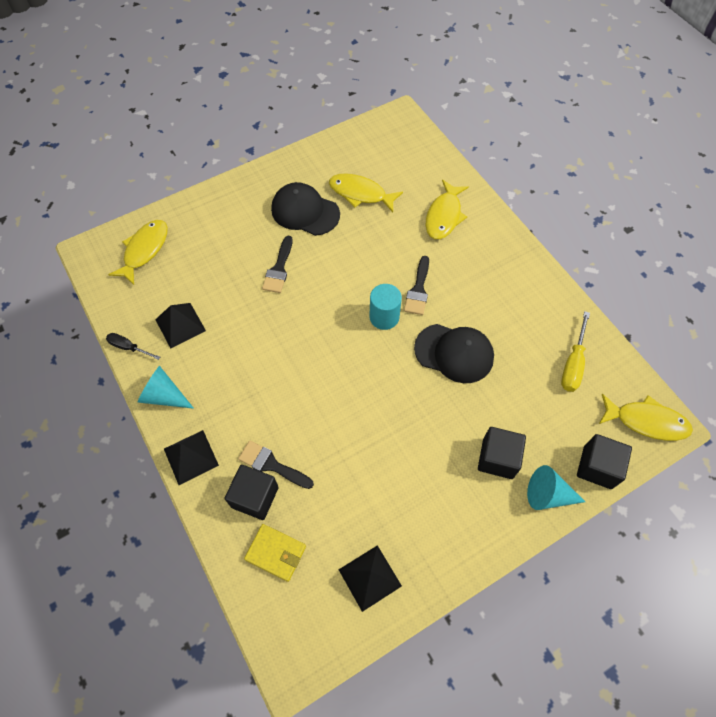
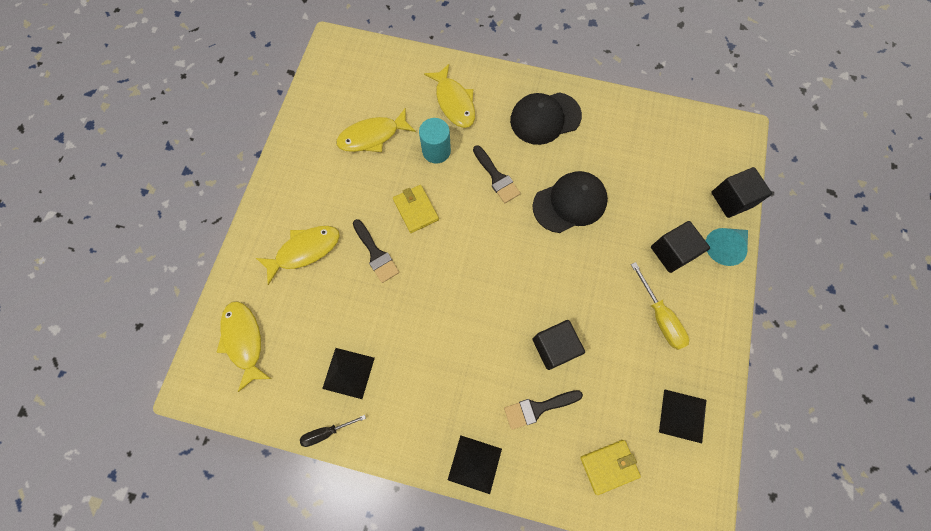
camera: 45 degrees left, 10 degrees up
turquoise cone [138,366,194,409] -> none
black cube [225,465,279,520] -> black cube moved to [532,320,585,370]
black cap [271,182,340,236] -> black cap moved to [510,92,582,145]
turquoise cylinder [369,284,402,330] -> turquoise cylinder moved to [419,118,451,163]
yellow screwdriver [561,311,590,392] -> yellow screwdriver moved to [631,262,689,350]
yellow fish [599,394,693,441] -> yellow fish moved to [256,226,340,285]
none -> yellow wallet [393,185,439,233]

